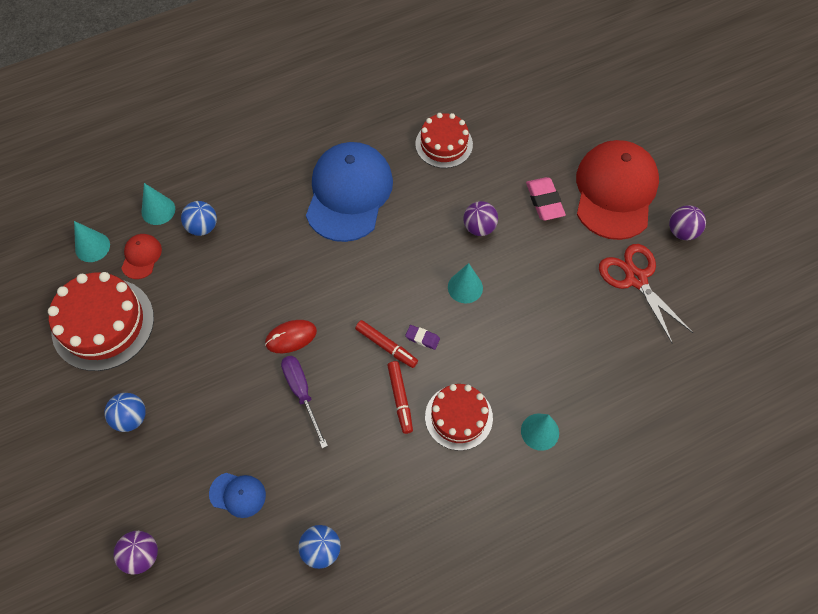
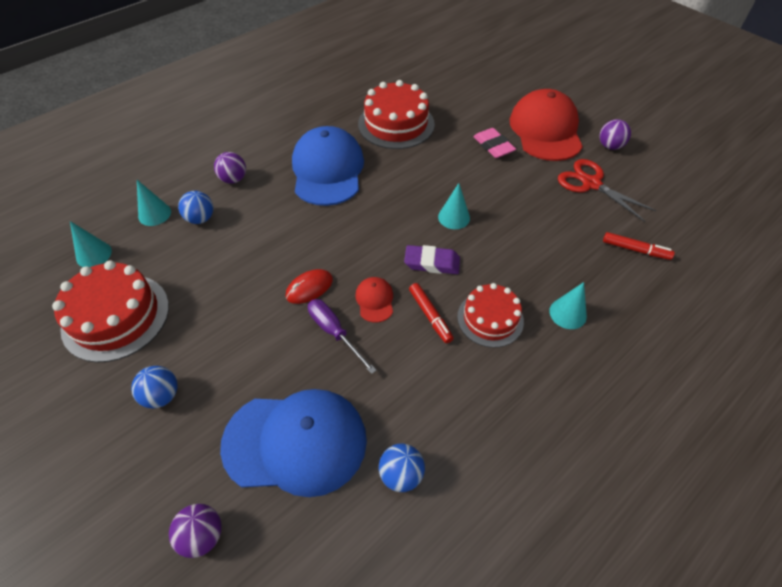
camera: 15 degrees left, 10 degrees down
red cap [121,234,162,279] -> red cap moved to [356,277,393,322]
blue cap [209,473,266,518] -> blue cap [220,389,367,497], size x2.32
red marker [355,320,418,368] -> red marker moved to [603,232,675,260]
purple eraser [405,325,440,350] -> purple eraser [404,245,460,274], size x1.77
red cake [415,113,473,168] -> red cake [358,80,435,149], size x1.56
purple ball [463,201,498,236] -> purple ball moved to [214,152,246,184]

